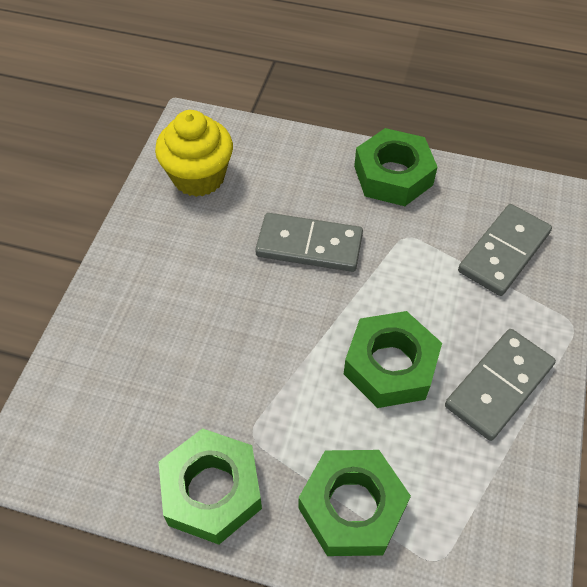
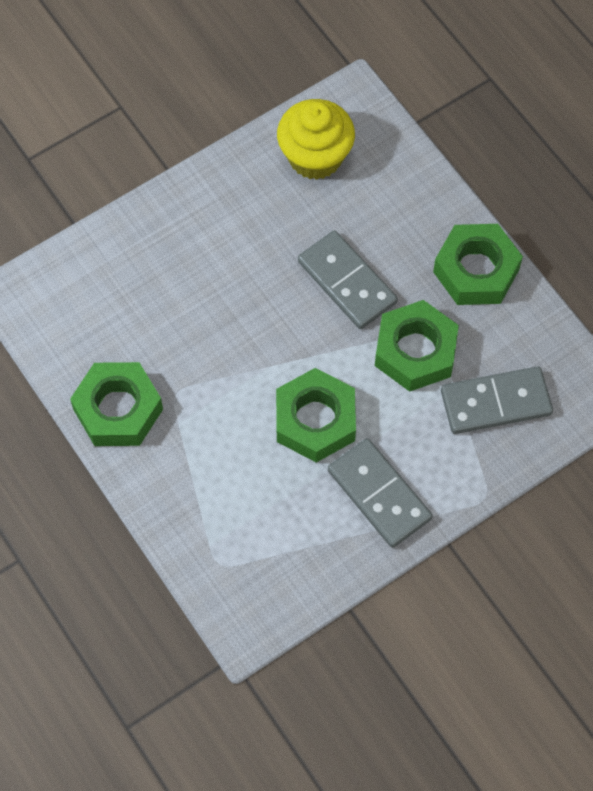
camera: 40 degrees right, 10 degrees up
green nut [298,450,411,556] -> green nut moved to [375,300,459,392]
grey domino [445,329,556,441] -> grey domino turned 60 degrees clockwise [328,438,433,548]

